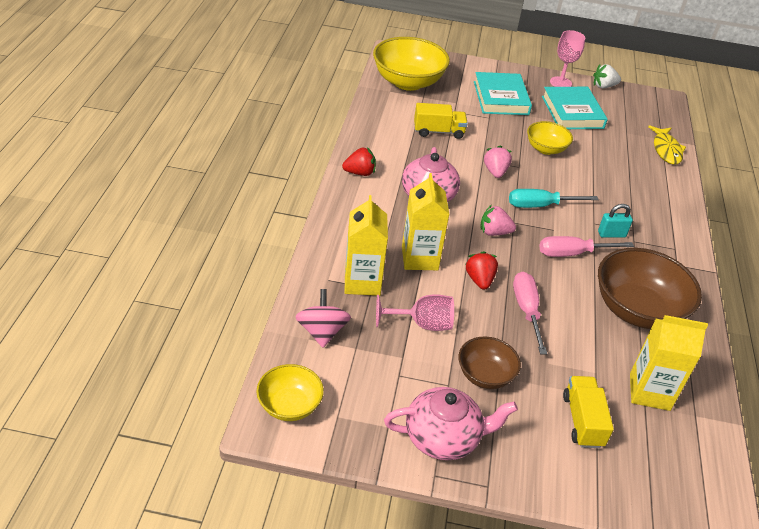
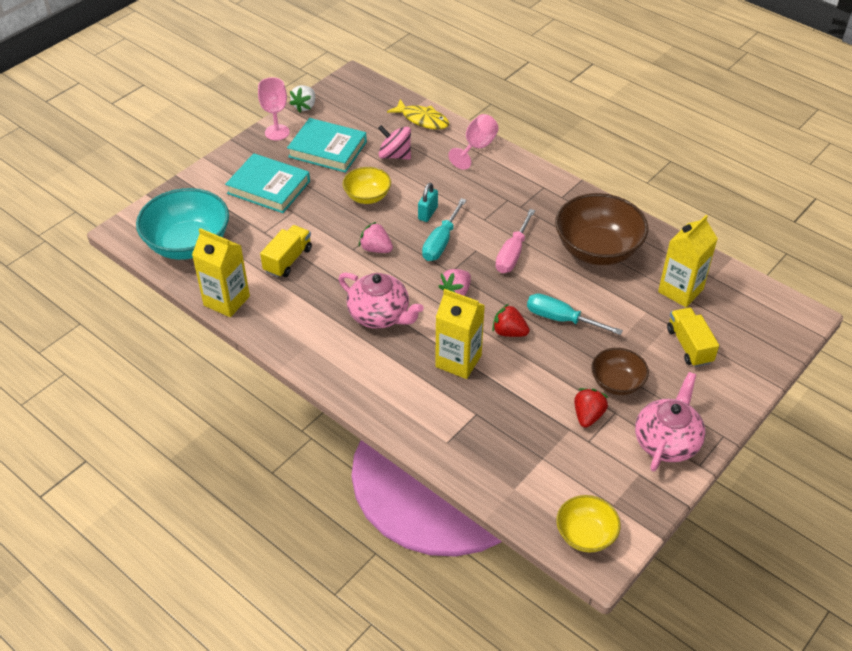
camera: 55 degrees left, 5 degrees up
pink spinning top [296,289,351,348] -> pink spinning top moved to [378,125,411,160]
red strawberry [342,147,376,176] -> red strawberry moved to [574,388,608,428]
yellow carton [344,195,388,296] -> yellow carton moved to [192,228,250,317]
yellow bowl [373,37,450,91] -> turquoise bowl [136,188,229,260]
pink goblet [376,294,454,331] -> pink goblet moved to [448,114,499,170]
pink screwdriver [513,272,547,354] -> turquoise screwdriver [527,293,623,335]
yellow truck [563,376,614,448] -> yellow truck turned 45 degrees clockwise [667,307,719,367]
turquoise padlock [598,204,633,238] -> turquoise padlock moved to [418,183,438,222]

